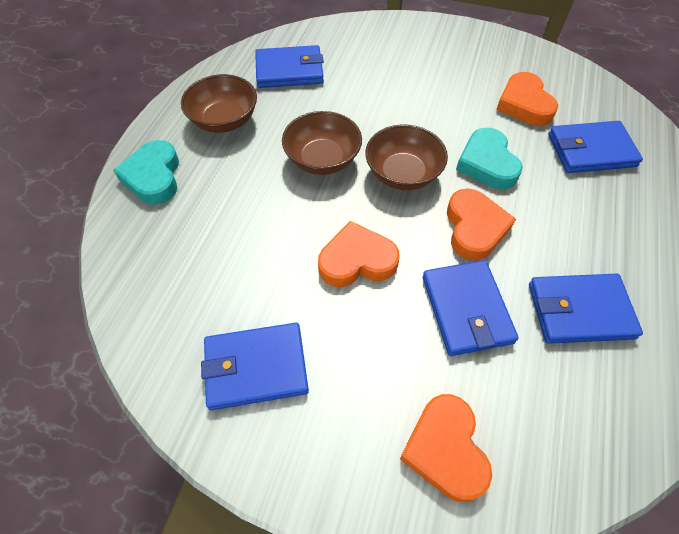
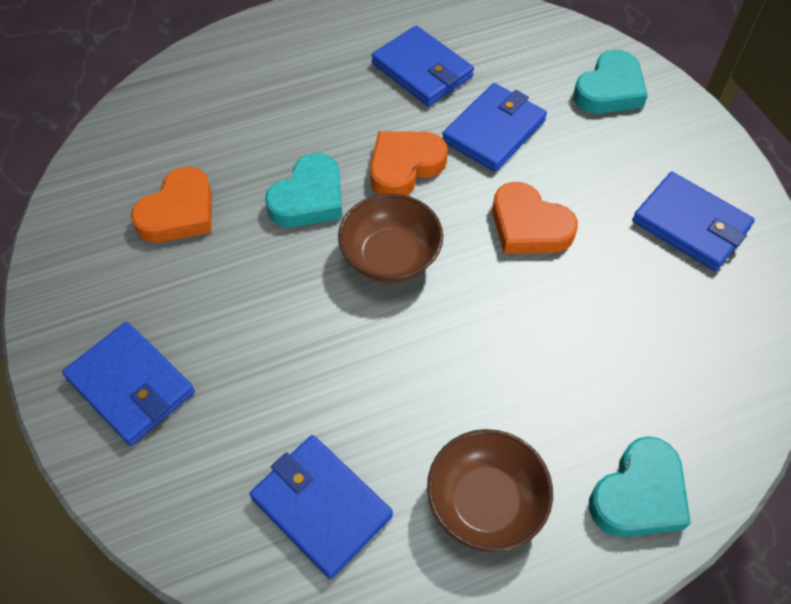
camera: 130 degrees left, 0 degrees up
brown bowl [282,111,362,175] -> none
orange heart [400,394,492,502] -> turquoise heart [573,50,648,114]
blue wallet [548,121,643,173] -> blue wallet moved to [62,322,195,446]

